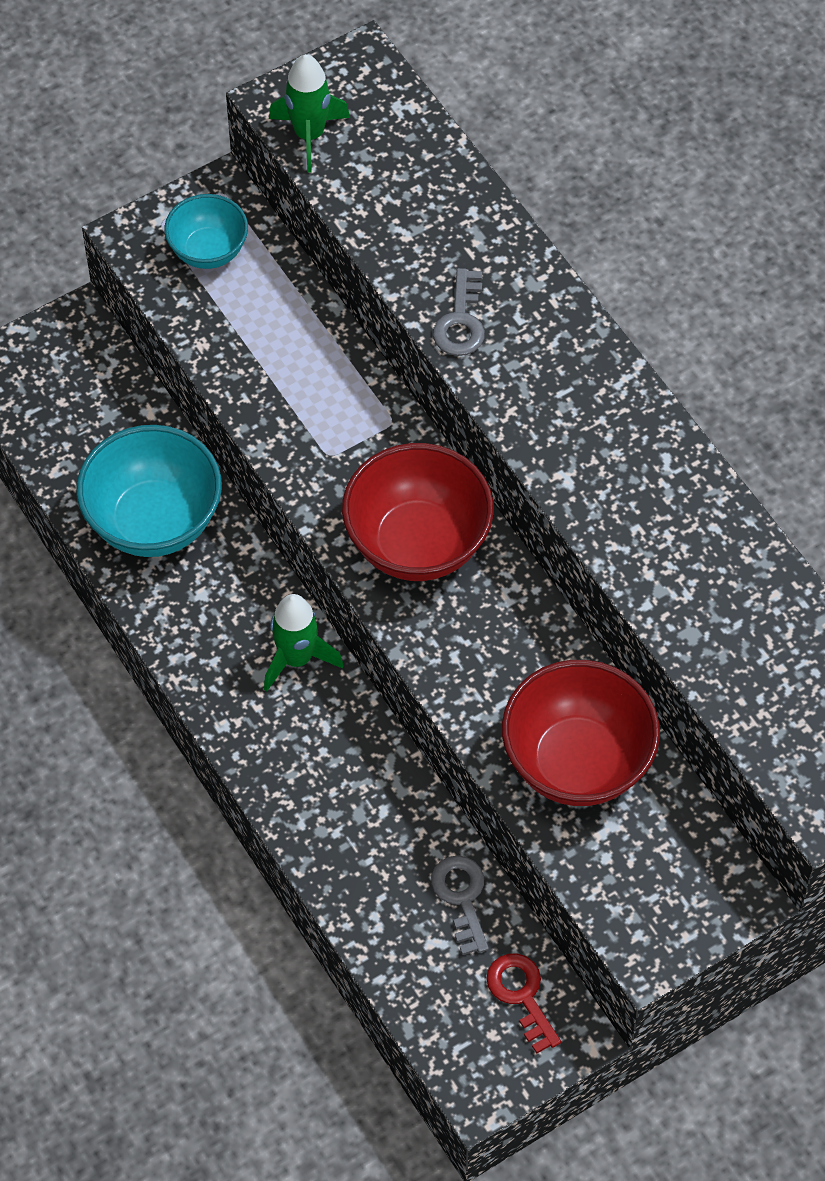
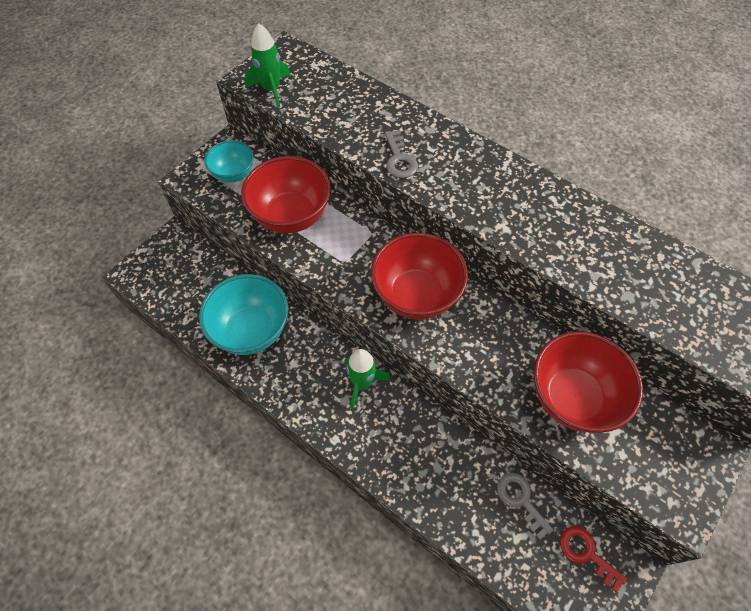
camera: 20 degrees left, 0 degrees up
none -> red bowl [241,156,331,233]

